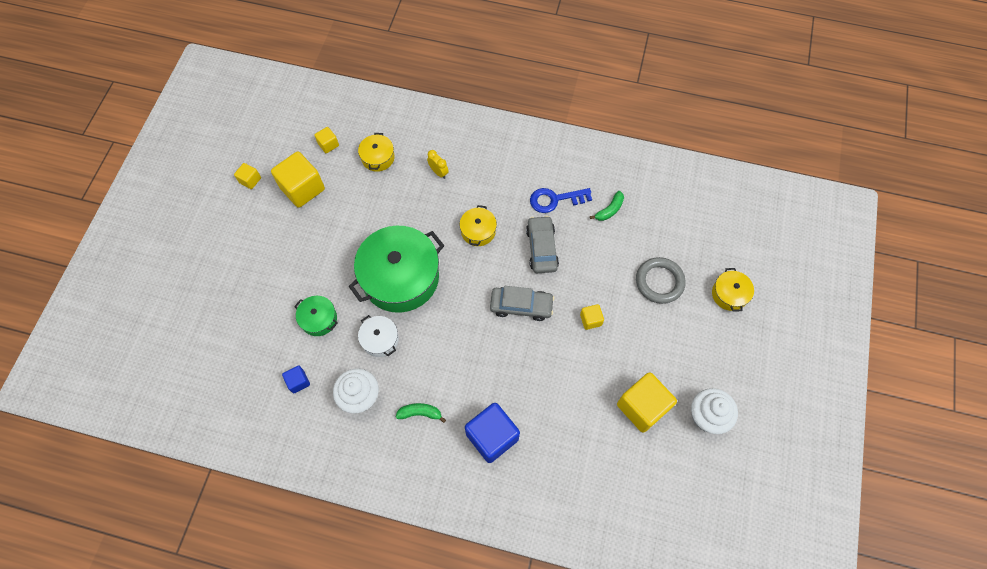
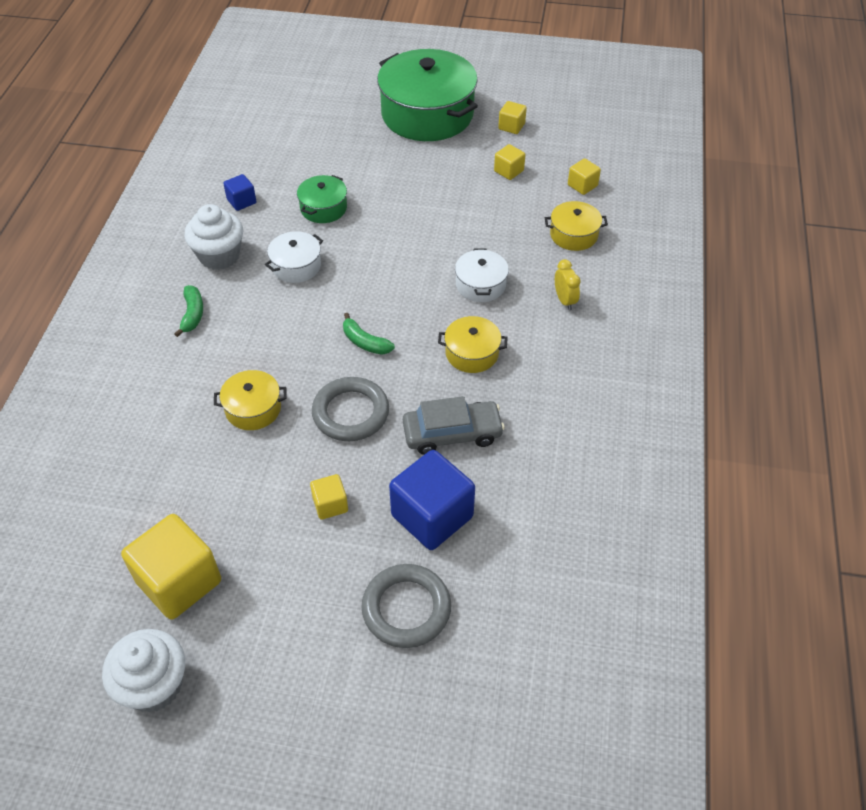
camera: 85 degrees right, 15 degrees down
yellow cube [271,152,325,208] -> yellow cube [494,144,525,180], size x0.49
green pot [348,226,445,313] -> green pot moved to [377,49,478,141]
yellow clock [427,150,449,179] -> yellow clock turned 60 degrees counterclockwise [555,259,581,310]
blue cube [465,403,520,463] -> blue cube moved to [389,450,475,550]
grey car [490,286,554,321] -> grey ring [312,377,389,441]
blue key [530,188,592,213] -> none
green banana [590,191,624,221] -> green banana moved to [343,313,395,355]
yellow pot [712,268,754,312] -> yellow pot moved to [214,370,287,430]
none -> white pot [455,248,509,302]

